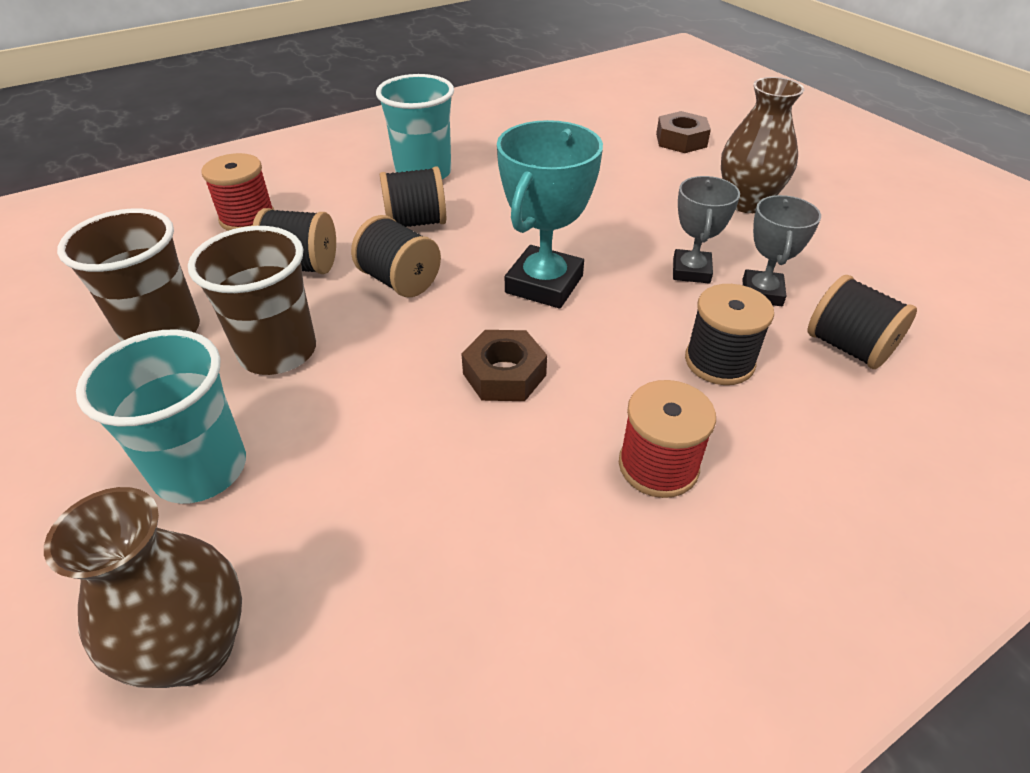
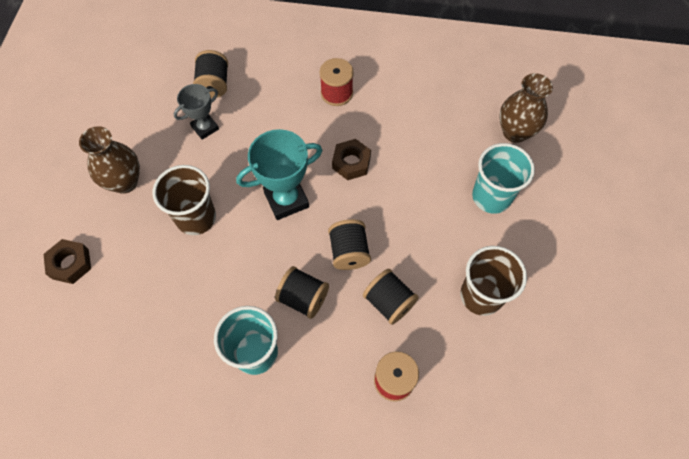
camera: 140 degrees left, 20 degrees up
brown cup [188,226,316,375] -> brown cup moved to [153,165,216,235]
grey trophy [673,176,740,284] -> none
black spool [685,284,774,385] -> none

